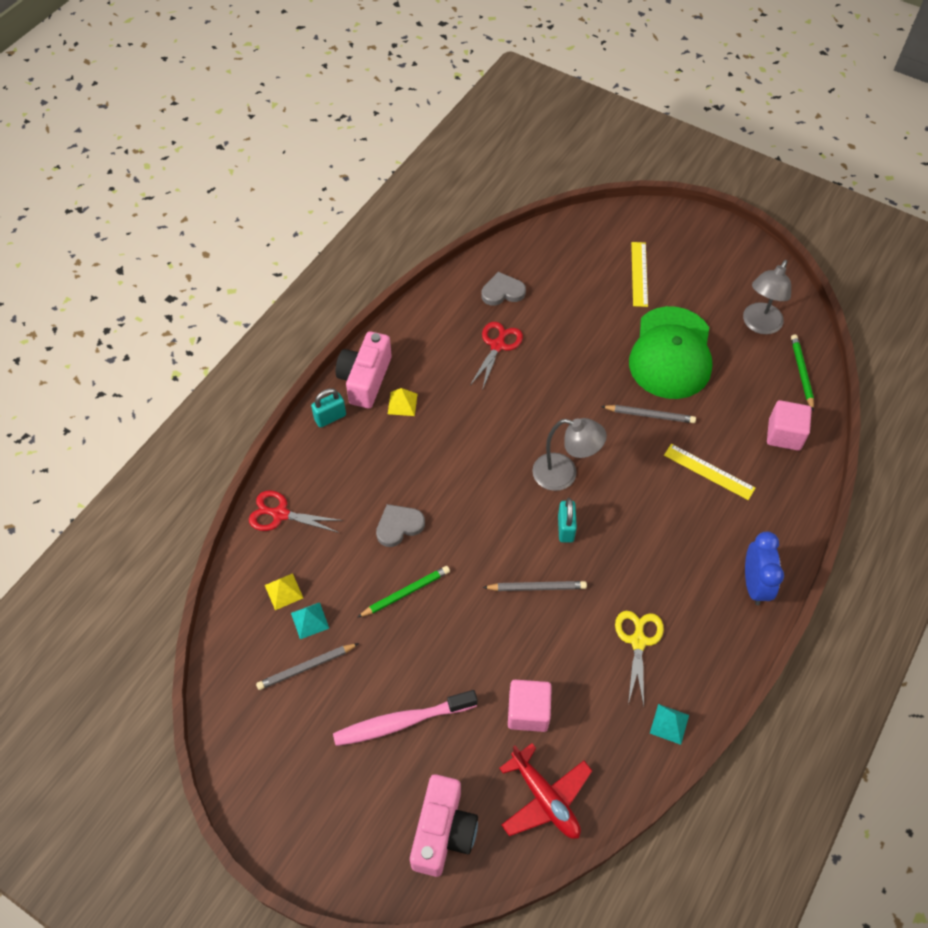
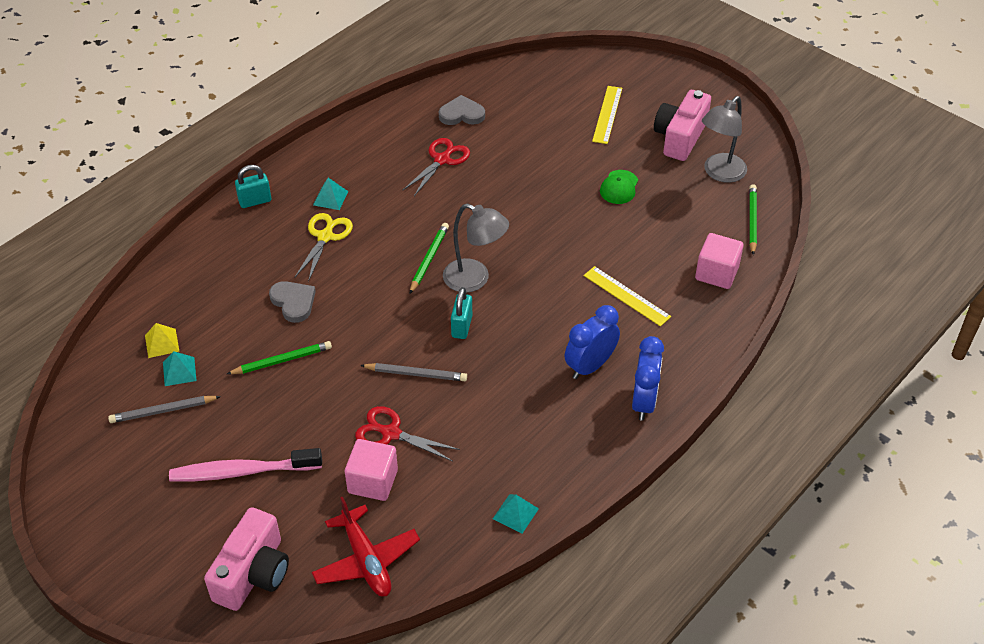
camera: 10 degrees right, 10 degrees down
red scissors [249,490,343,533] -> red scissors moved to [355,406,460,461]
pink camera [336,331,392,408] -> pink camera moved to [654,90,711,161]
grey heart [376,504,425,547] -> grey heart turned 75 degrees clockwise [269,281,316,323]
yellow pyramid [388,388,417,416] -> turquoise pyramid [313,178,348,210]
grey pencil [601,405,696,423] -> none
yellow scissors [615,611,664,706] -> yellow scissors moved to [294,213,353,282]
green cap [629,306,712,399] -> green cap [600,170,638,204], size x0.41
none -> green pencil [410,223,449,294]
none -> blue clock [565,305,620,379]

